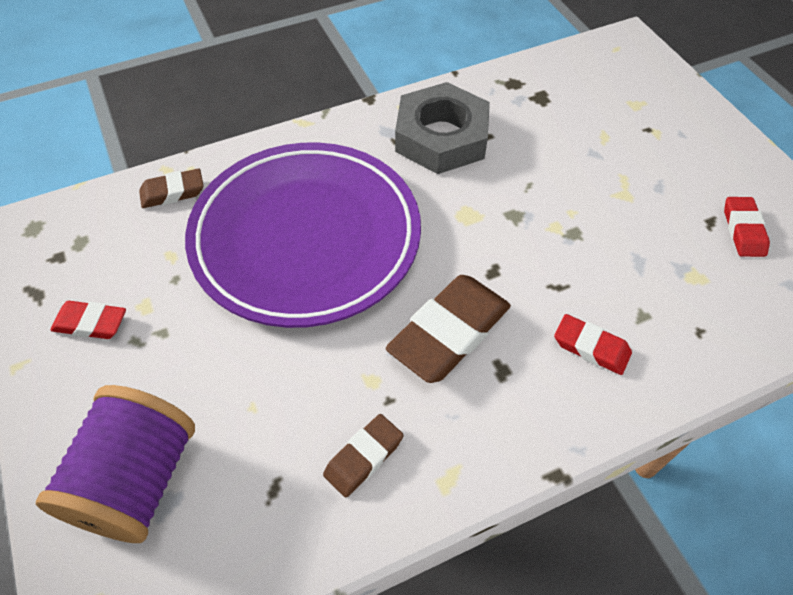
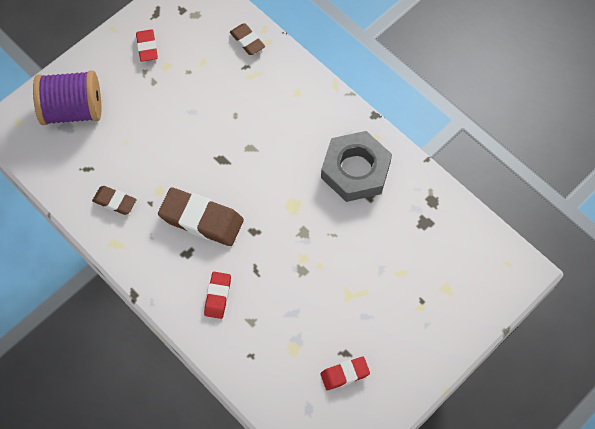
camera: 70 degrees right, 10 degrees up
purple plate [185,142,421,328] -> none

